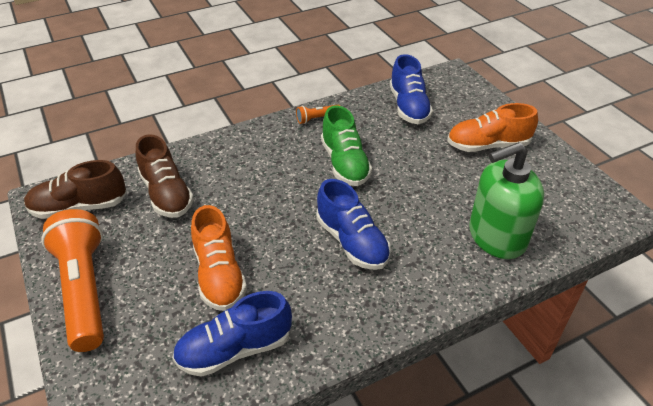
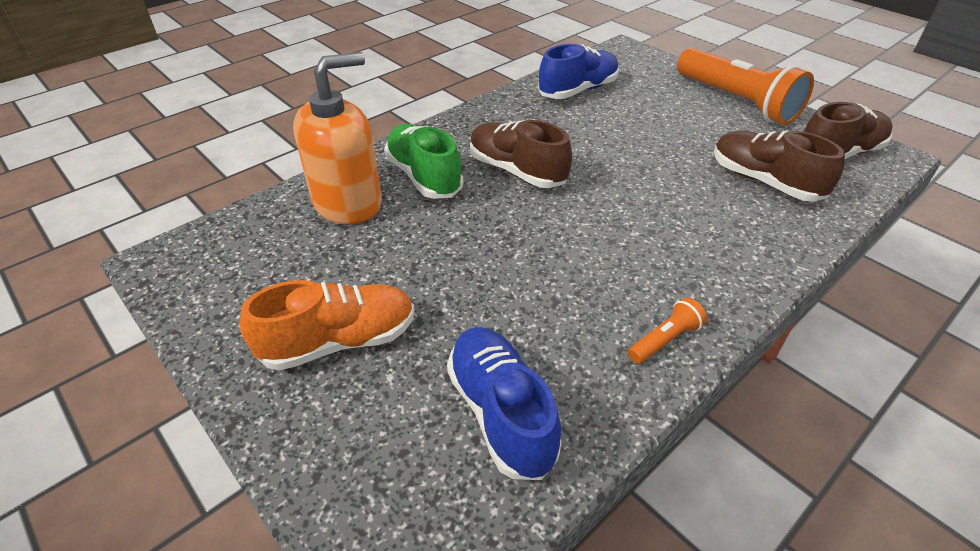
camera: 165 degrees right, 0 degrees up
orange shoe [191,205,247,311] -> none
blue shoe [316,179,391,270] -> brown shoe [470,120,572,188]
green shoe [321,105,372,186] -> green shoe moved to [384,124,463,199]
green soap dispenser [469,142,544,259] -> orange soap dispenser [293,52,382,225]

